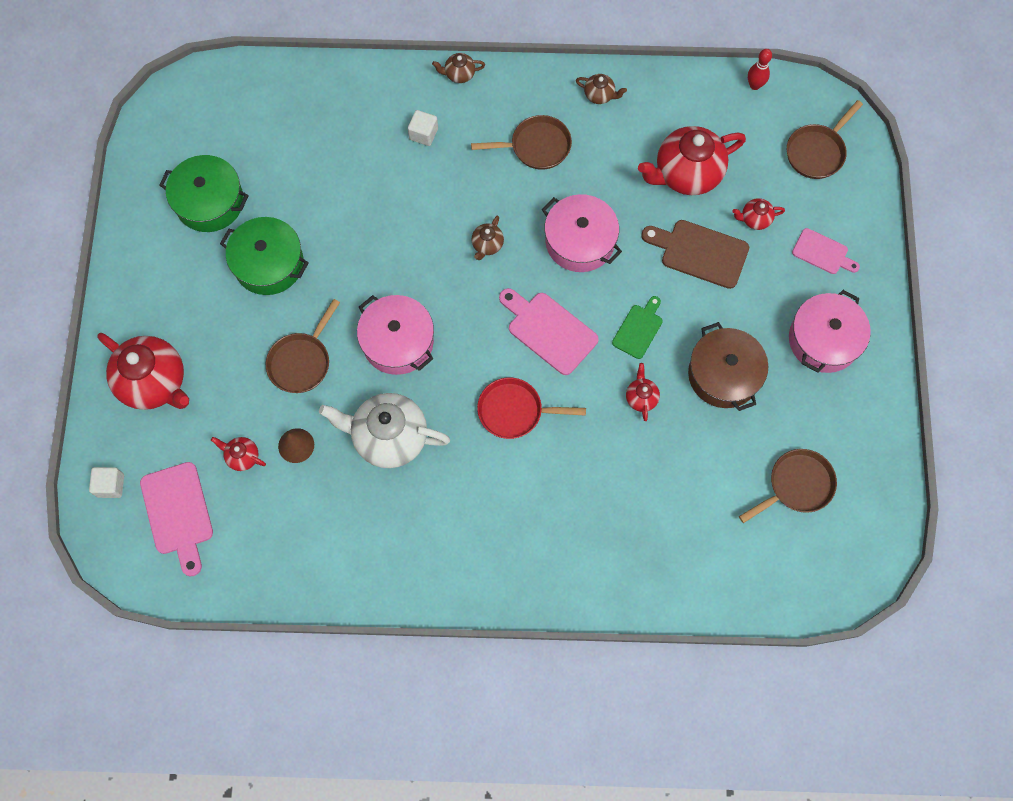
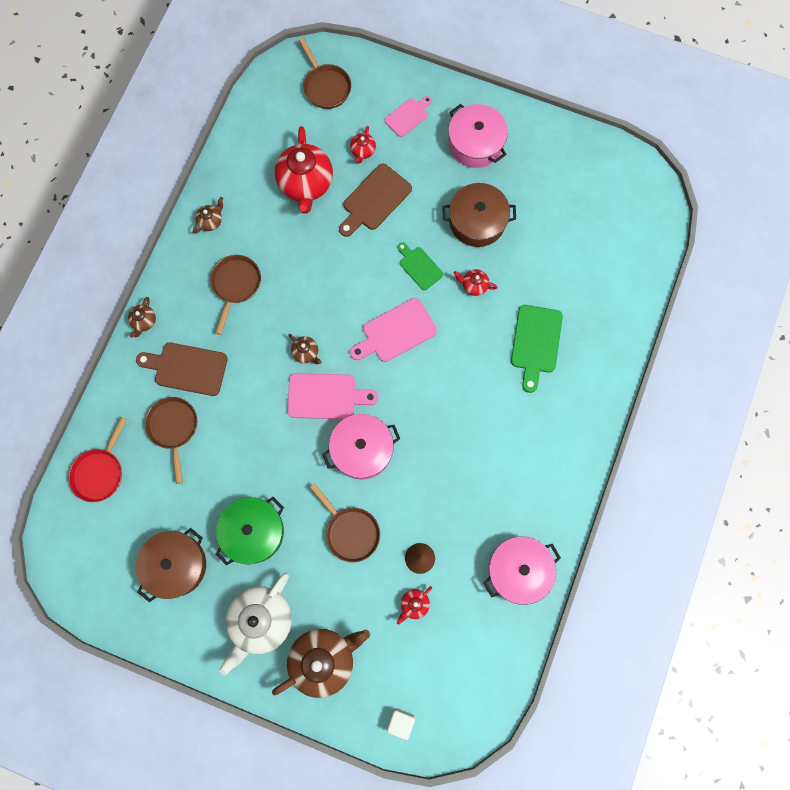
camera: 70 degrees left, 5 degrees up
red teapot [97,333,189,410] -> brown teapot [272,629,370,698]
pink cutting board [140,462,213,577] -> pink cutting board moved to [287,373,379,419]
green pot [159,155,249,232] -> brown pot [136,528,206,602]
white teapot [319,393,450,468] -> white teapot moved to [219,573,292,676]
white cube [408,110,438,146] -> brown cutting board [136,343,228,396]
red pan [477,377,586,439] -> red pan moved to [68,417,127,502]
pink pot [542,194,622,272] -> pink pot moved to [483,536,561,605]
brown pan [739,449,837,523] -> brown pan moved to [145,397,197,484]
red bowling pin [748,49,772,90] -> none
none -> green cutting board [511,305,563,393]

